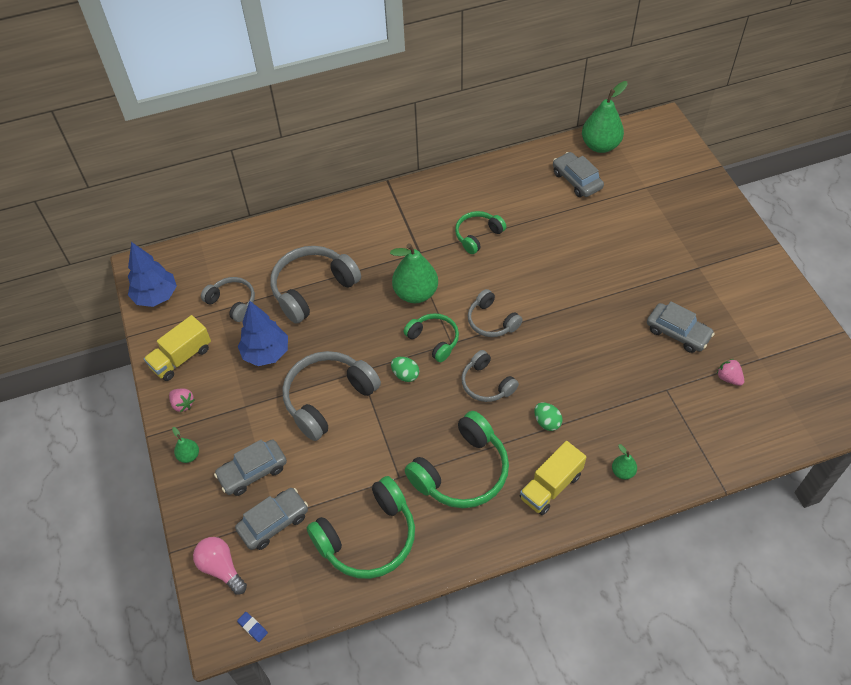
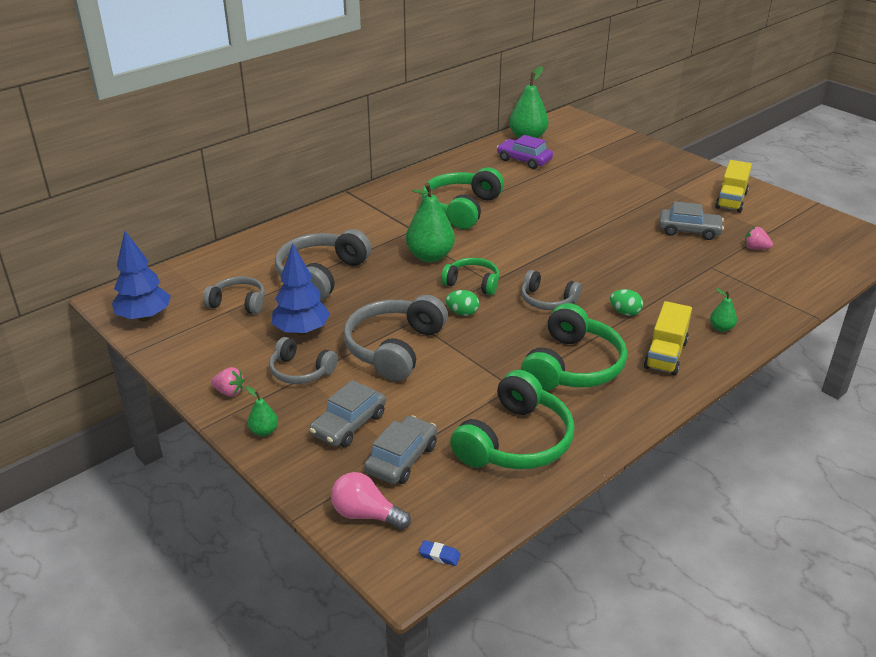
camera: 25 degrees left, 20 degrees down
yellow truck [144,315,211,381] -> yellow truck moved to [715,160,752,213]
green headphones [455,211,506,254] -> green headphones [422,167,504,229], size x1.70
grey headphones [468,289,523,337] -> grey headphones moved to [269,337,338,384]
grey car [553,152,604,197] -> purple car [497,135,553,169]

